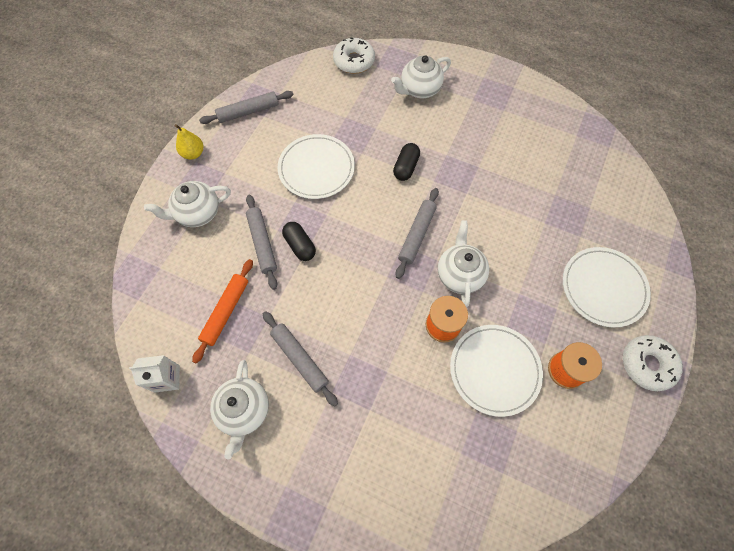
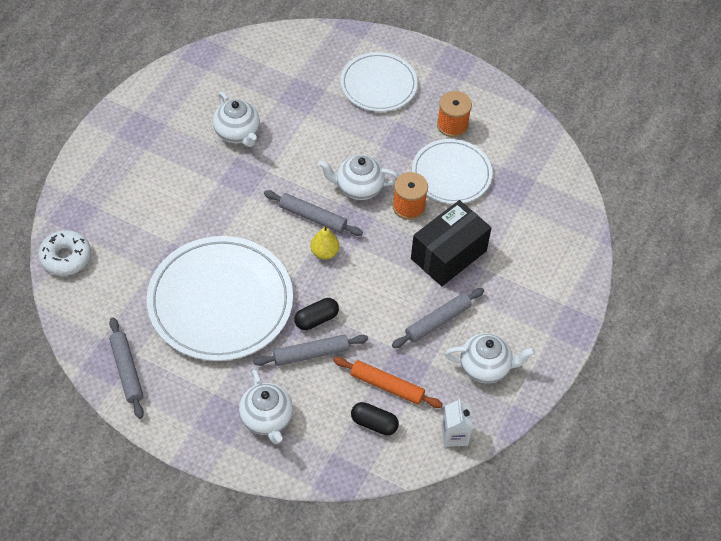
camera: 90 degrees left, 10 degrees down
yellow pear [174,124,203,160] -> yellow pear moved to [310,225,339,259]
white plate [278,134,355,199] -> white plate [147,236,293,361], size x1.68
white teapot [391,55,451,98] -> white teapot moved to [213,91,260,147]
black capsule [393,143,420,181] -> black capsule moved to [351,402,399,435]
white donut [623,335,683,391] -> none
none -> black box [411,200,491,286]

